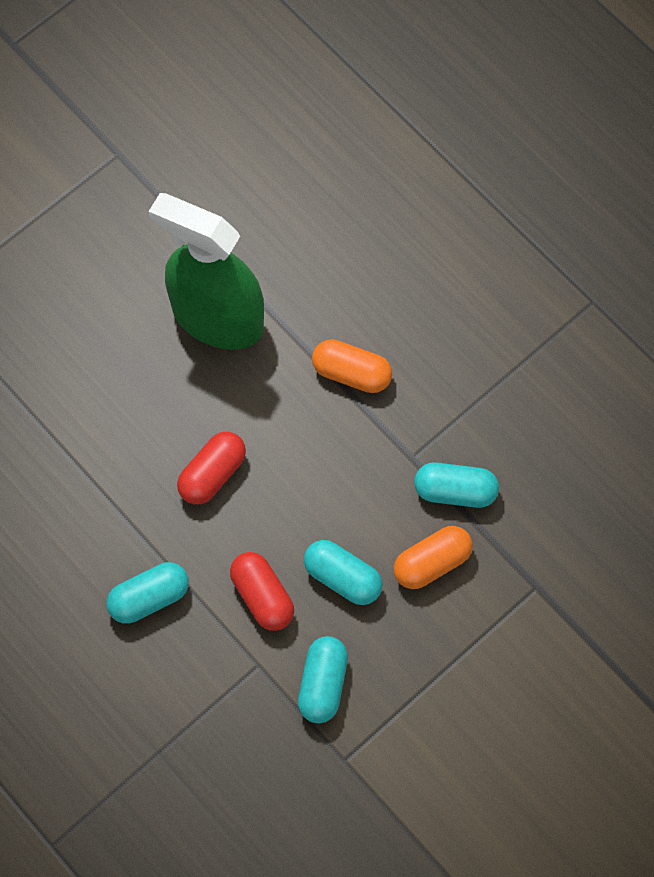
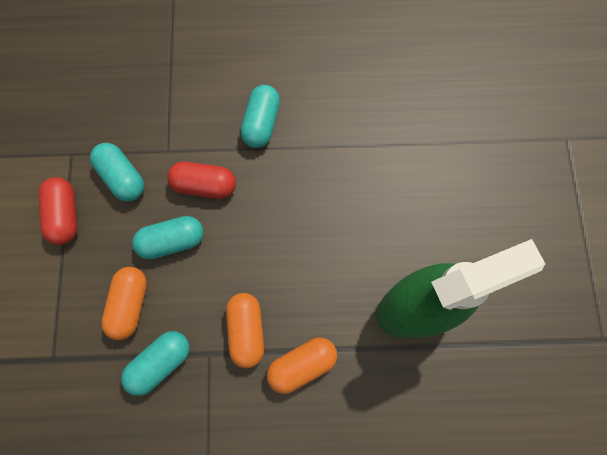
camera: 130 degrees right, 5 degrees up
red capsule [177,432,246,505] -> red capsule moved to [38,177,77,245]
none -> orange capsule [226,293,264,368]

